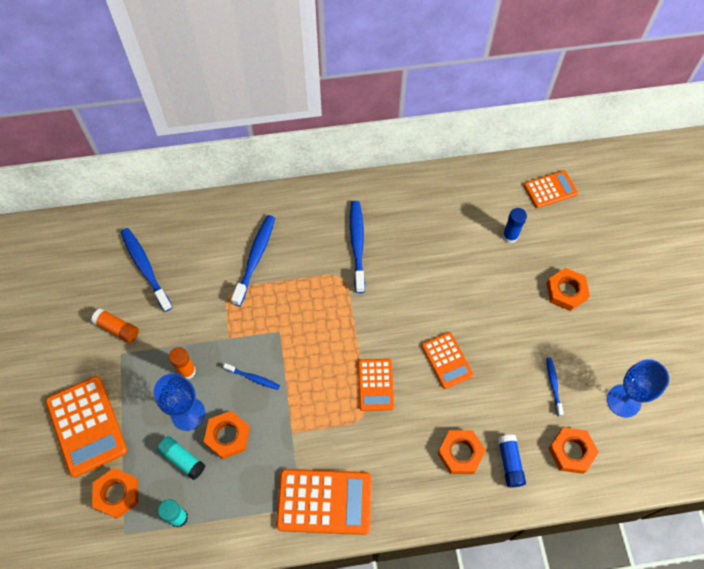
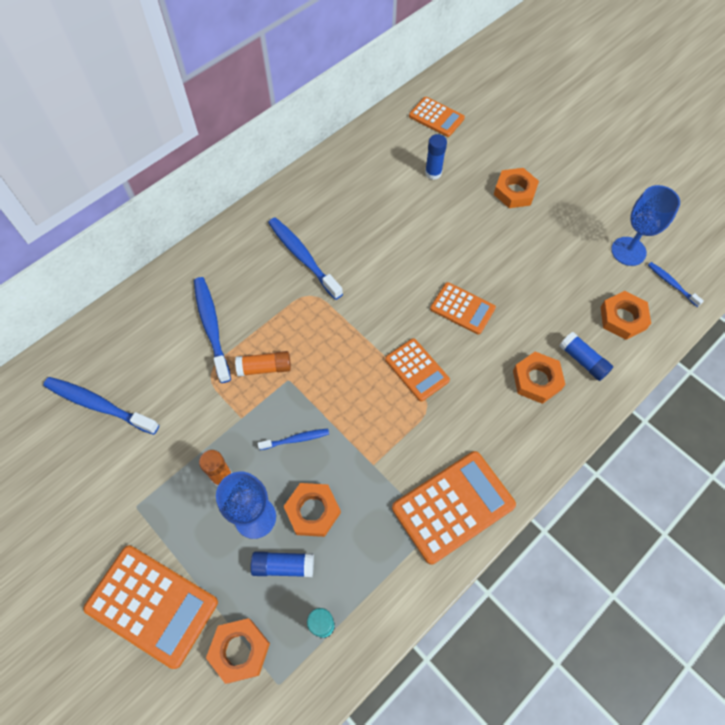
camera: 35 degrees left, 0 degrees up
orange glue stick [91,308,139,343] -> orange glue stick moved to [235,351,291,376]
turquoise glue stick [157,436,205,480] -> blue glue stick [251,551,314,577]
orange calculator [524,170,578,208] -> orange calculator turned 90 degrees clockwise [409,97,465,137]
blue toothbrush [546,358,564,416] -> blue toothbrush moved to [648,262,704,307]

